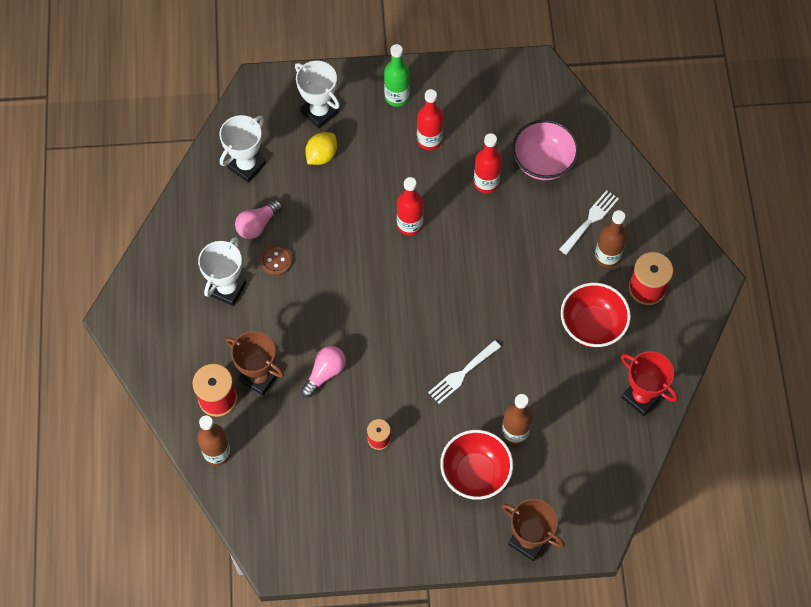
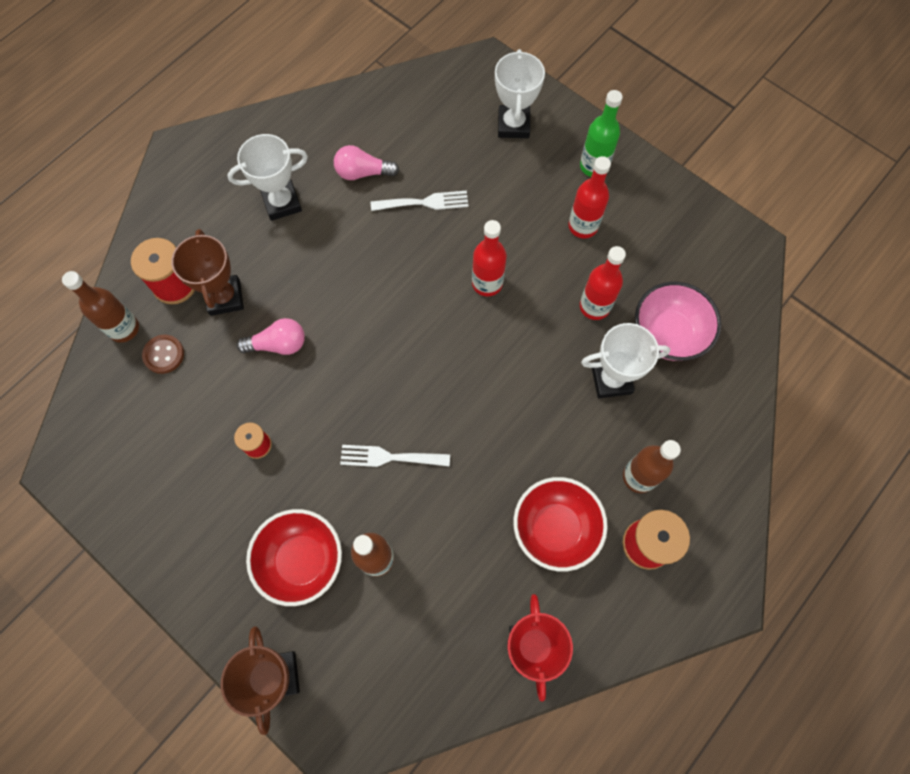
camera: 45 degrees right, 5 degrees up
white trophy [219,115,266,183] -> white trophy moved to [581,323,670,398]
brown button [260,245,293,276] -> brown button moved to [142,335,184,374]
yellow lemon [305,132,337,165] -> none
white fork [559,190,619,255] -> white fork moved to [371,191,469,211]

